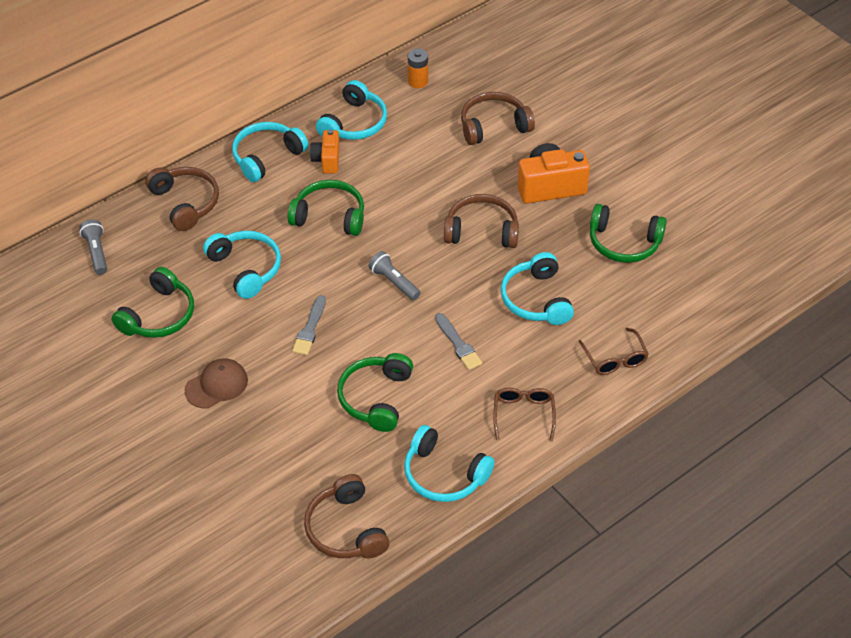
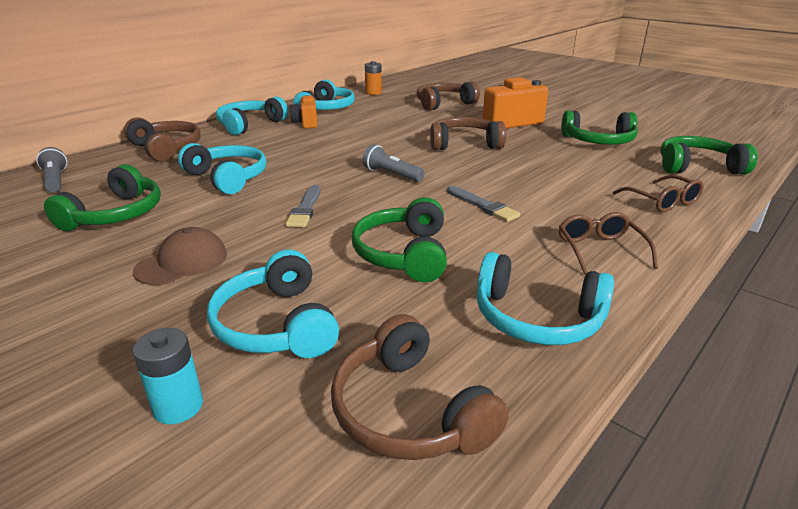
camera: 10 degrees left, 20 degrees down
green headphones [287,180,364,236] -> green headphones moved to [660,136,758,174]
turquoise headphones [501,252,574,325] -> turquoise headphones moved to [207,249,339,358]
none -> turquoise battery [132,328,203,424]

